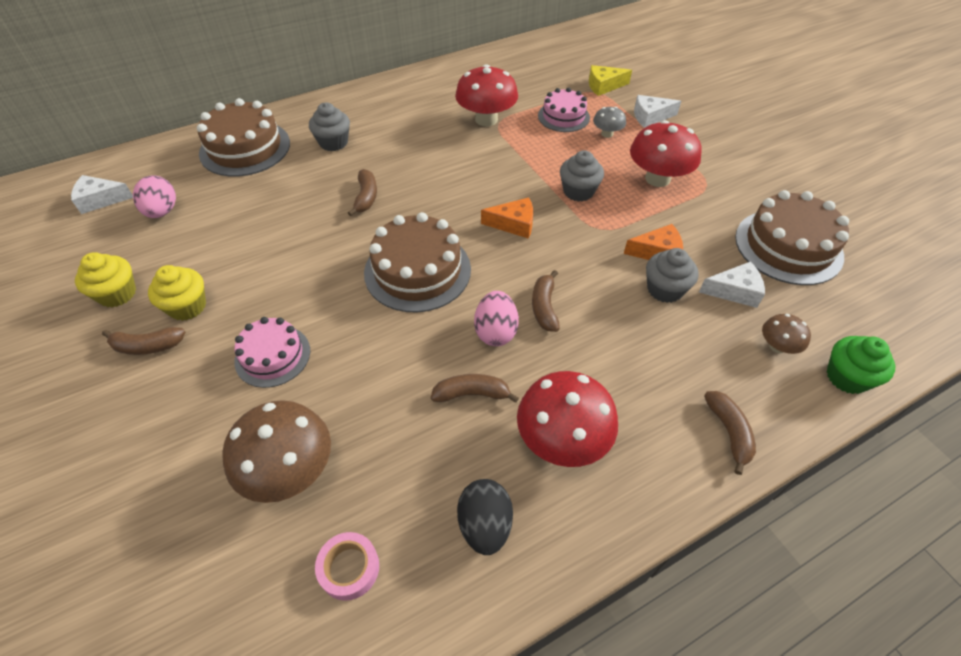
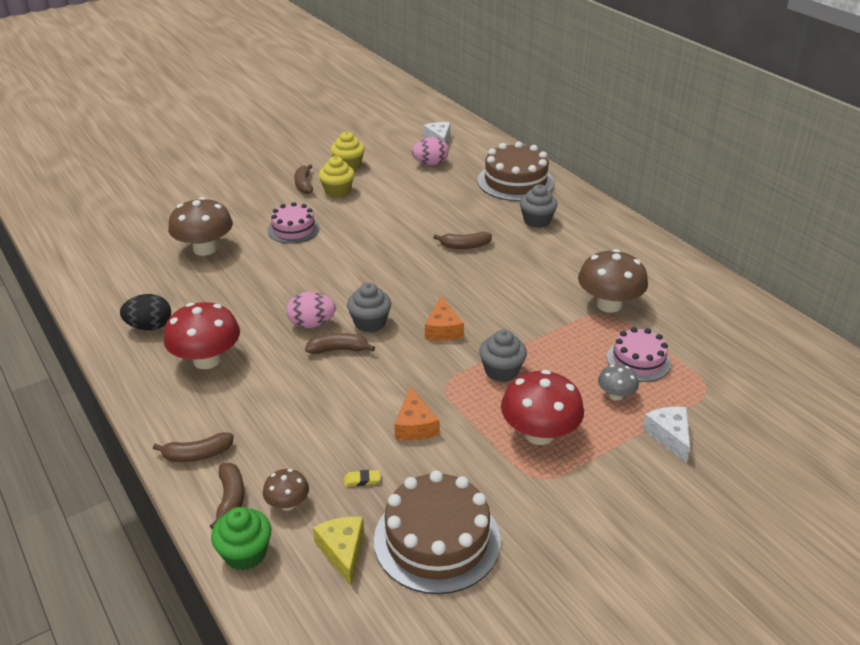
camera: 85 degrees right, 15 degrees down
pink tape [315,532,379,601] -> none
brown cake [364,212,471,313] -> none
brown banana [431,374,519,403] -> brown banana moved to [210,463,244,529]
red mushroom [455,64,518,127] -> brown mushroom [578,249,648,313]
yellow cheese [589,65,632,96] -> yellow cheese moved to [313,517,364,586]
grey cupcake [646,248,699,303] -> grey cupcake moved to [347,283,391,333]
white cheese [699,261,765,308] -> yellow eraser [344,470,381,487]

